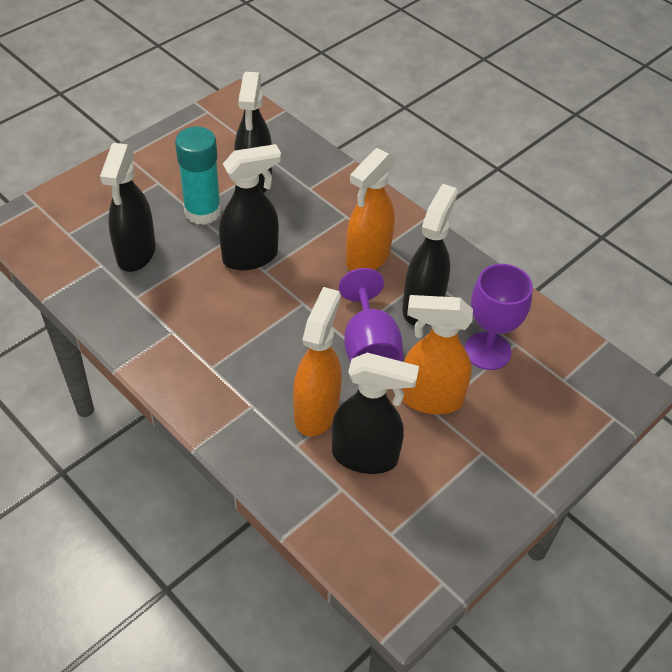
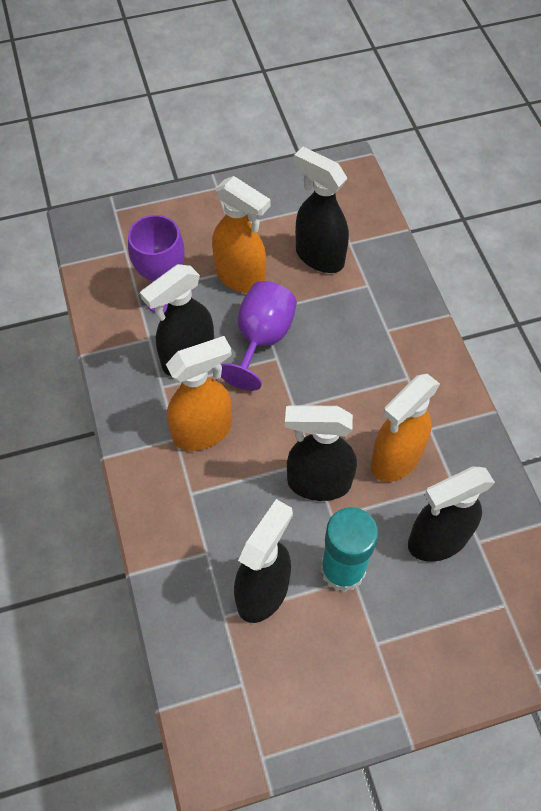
camera: 150 degrees left, 10 degrees up
black spray bottle [100,143,156,272] -> black spray bottle turned 150 degrees counterclockwise [408,466,495,562]
orange spray bottle [293,287,342,437] -> orange spray bottle moved to [371,374,440,482]

